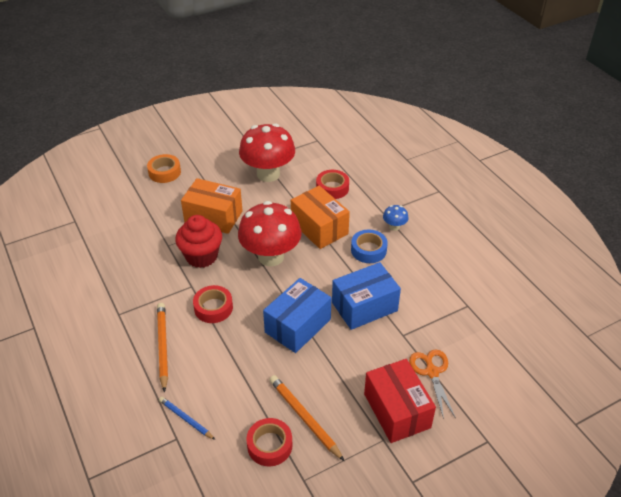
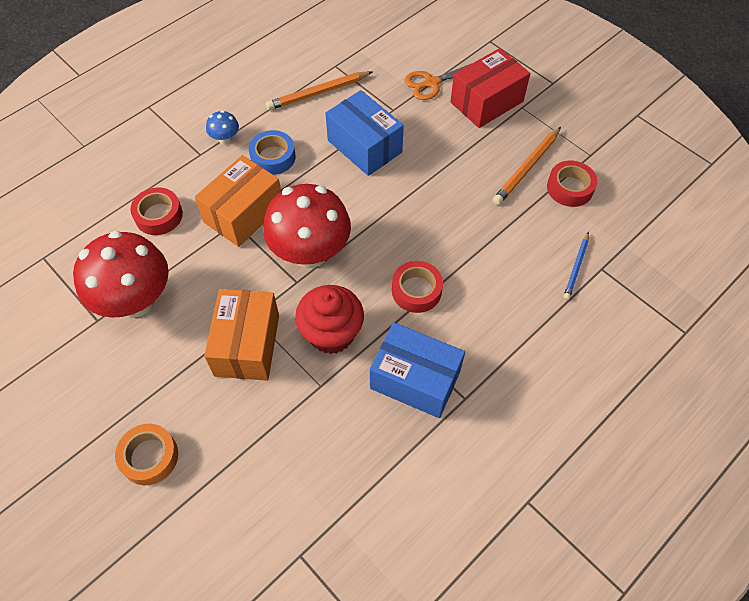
camera: 105 degrees left, 15 degrees up
orange pencil [157,303,168,393] -> orange pencil moved to [266,71,373,110]
blue box [263,278,331,353] -> blue box moved to [370,322,465,418]

